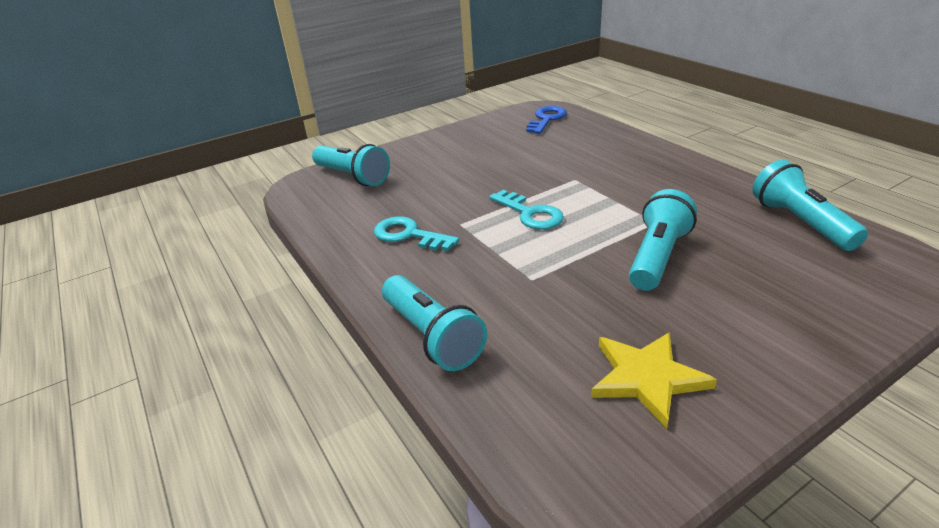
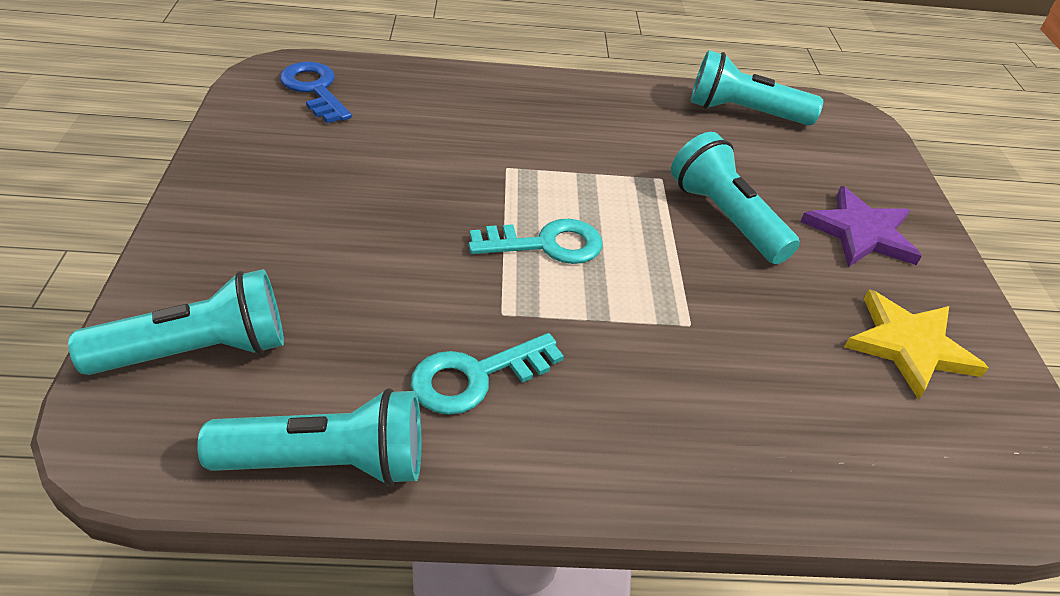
camera: 65 degrees left, 10 degrees up
turquoise flashlight [382,275,487,371] -> turquoise flashlight moved to [197,388,421,486]
none -> purple star [800,186,922,267]

